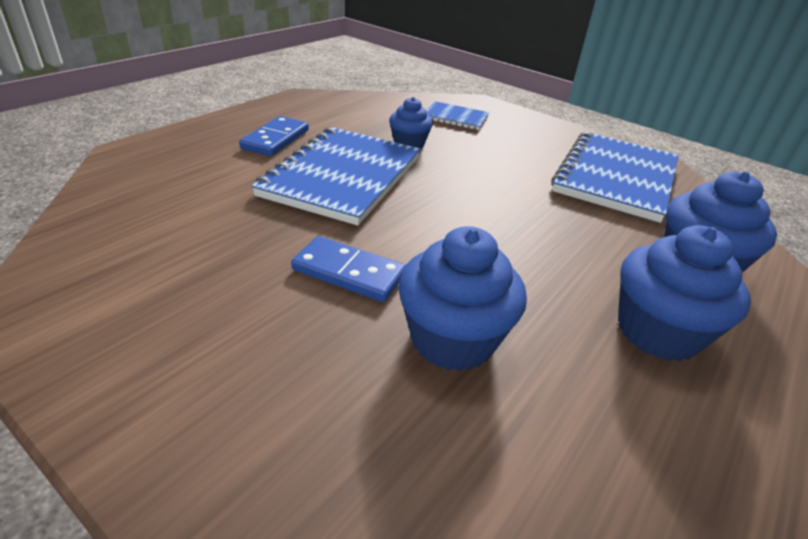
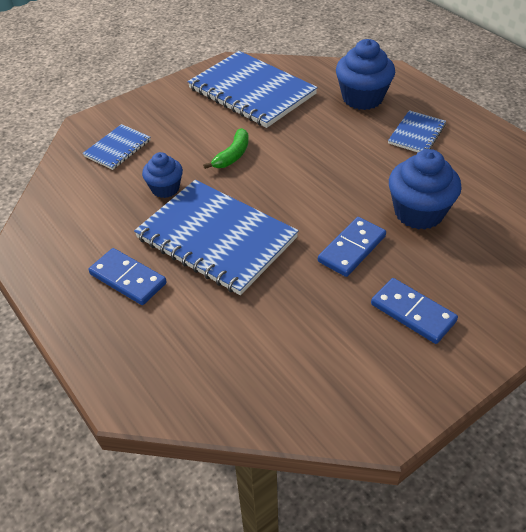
camera: 70 degrees left, 10 degrees up
blue cupcake [618,225,751,361] -> blue notebook [388,110,446,152]
none -> green banana [203,128,249,169]
none -> blue domino [371,278,458,344]

